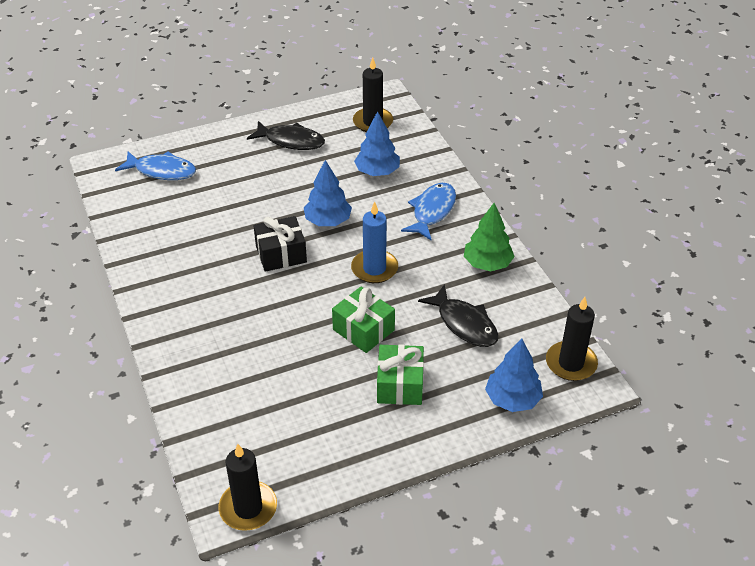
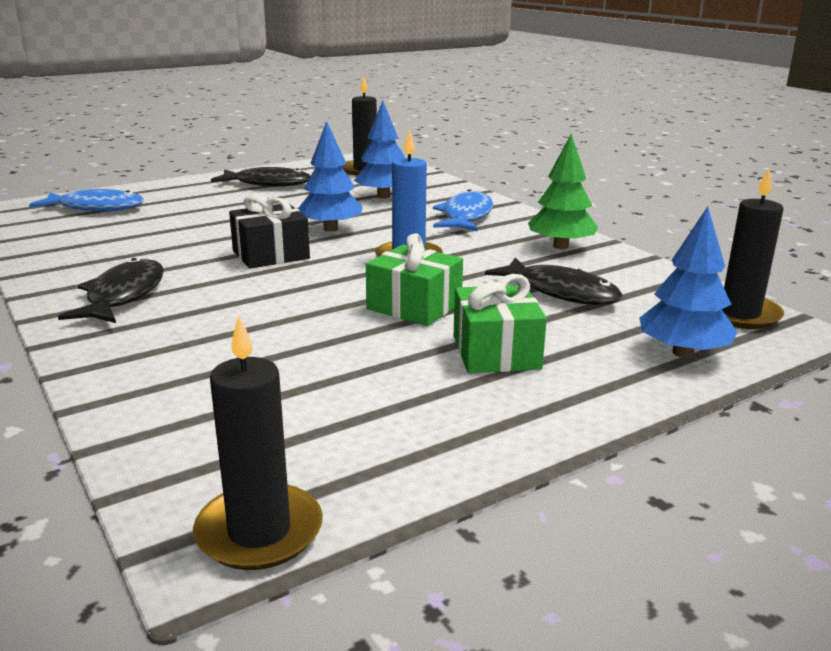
camera: 10 degrees left, 20 degrees down
none -> black fish [58,258,164,323]

